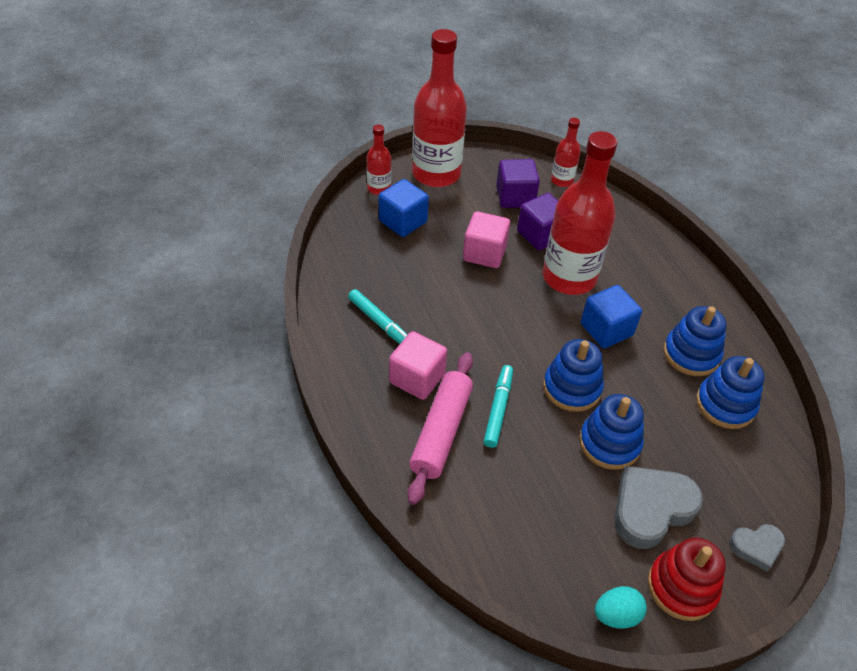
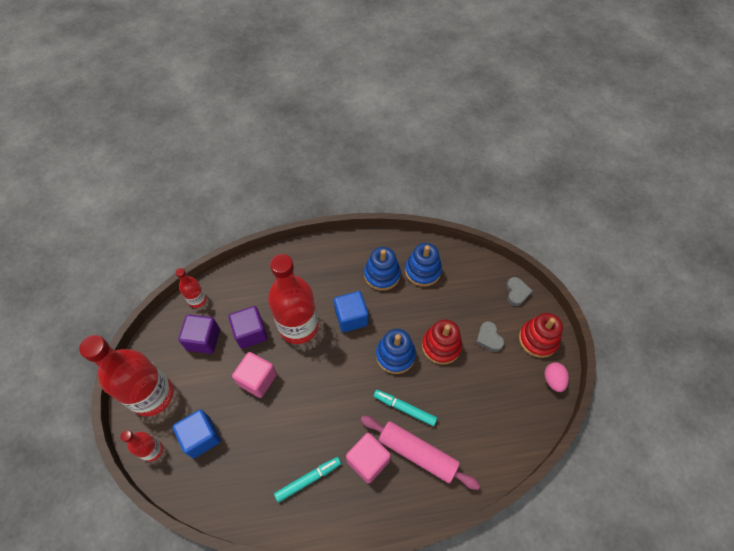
camera: 75 degrees left, 10 degrees up
blue stacking toy [579,394,644,470] -> red stacking toy [422,319,462,365]
turquoise egg [595,586,647,629] -> pink egg [545,362,569,392]
grey heart [614,466,703,549] -> grey heart [476,321,504,352], size x0.55

